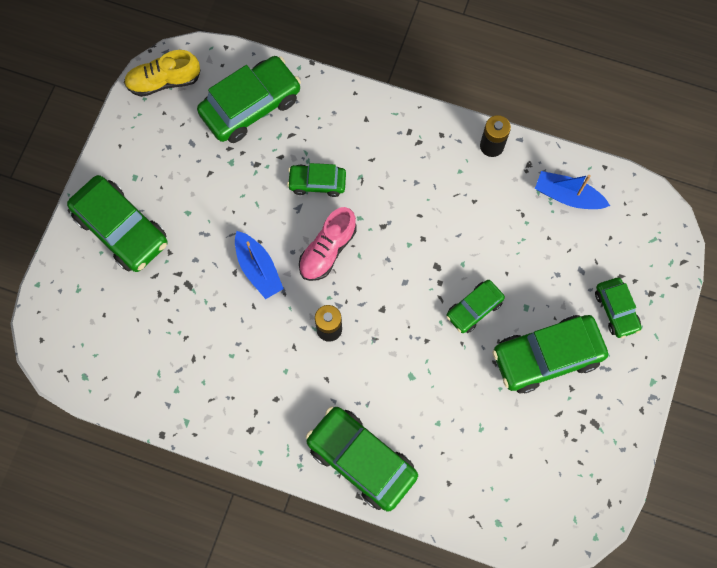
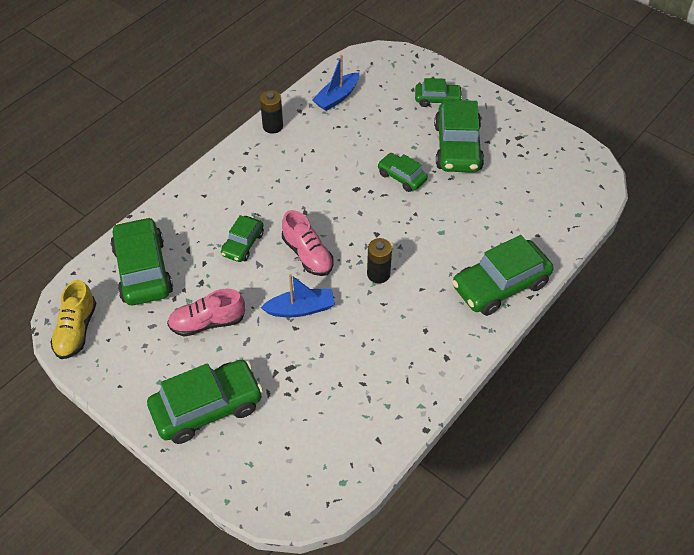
camera: 70 degrees left, 20 degrees down
green car [446,280,505,333] -> green car turned 150 degrees clockwise [378,153,428,192]
none -> pink shoe [167,289,245,337]

